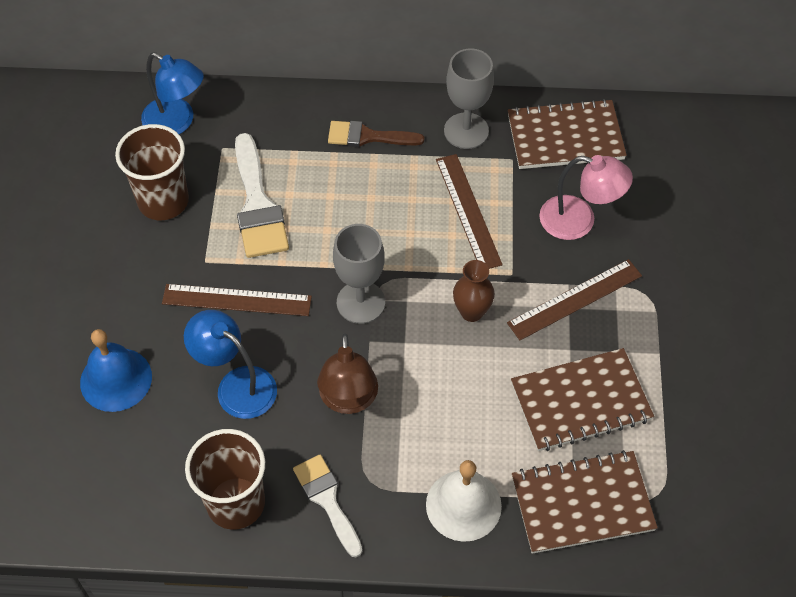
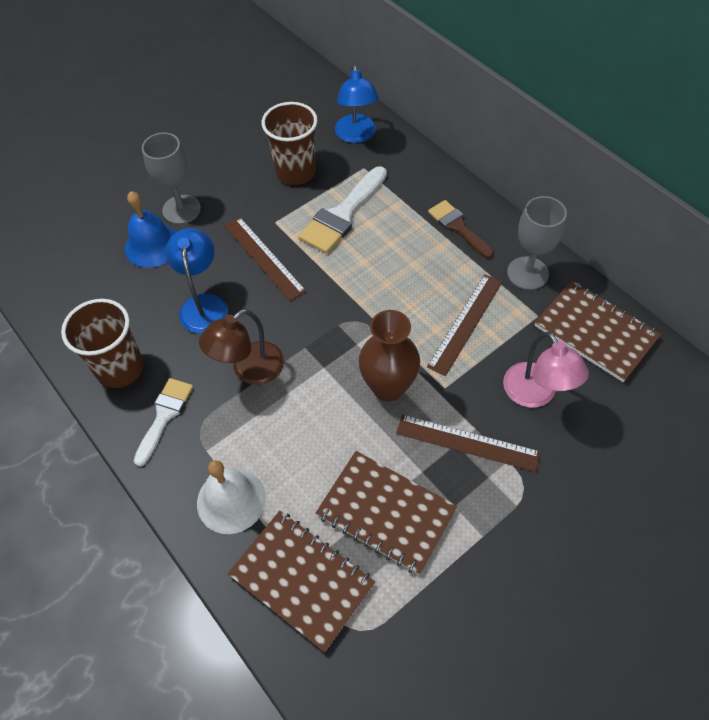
camera: 50 degrees right, 0 degrees up
grey goblet [333,224,385,324] -> grey goblet moved to [142,133,201,224]
brown vase [453,260,495,322] -> brown vase [359,310,420,402], size x1.56

